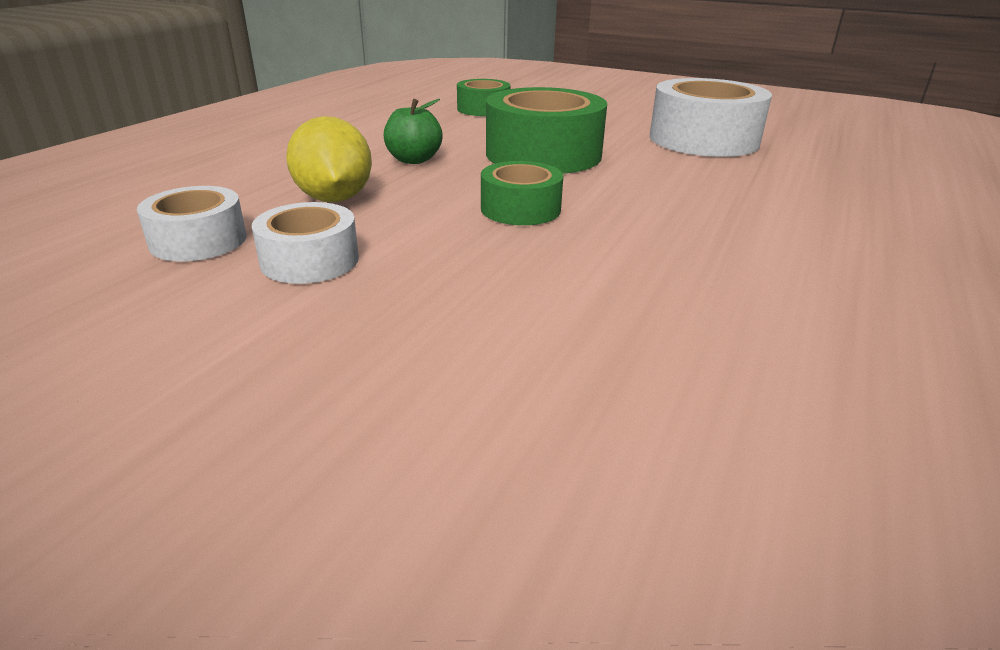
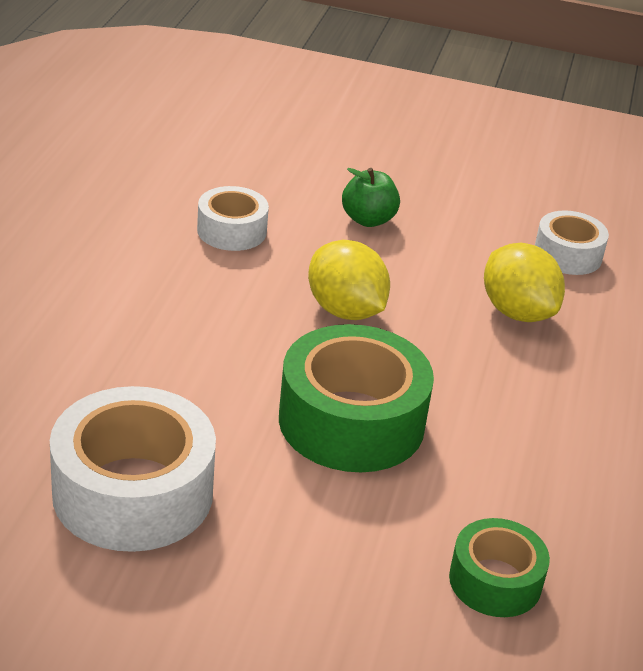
camera: 165 degrees right, 5 degrees up
white tape [252,202,359,284] -> white tape moved to [197,186,269,251]
green apple [384,99,443,164] -> green apple moved to [342,168,400,227]
green tape [481,161,563,225] -> yellow lemon [308,240,390,320]

